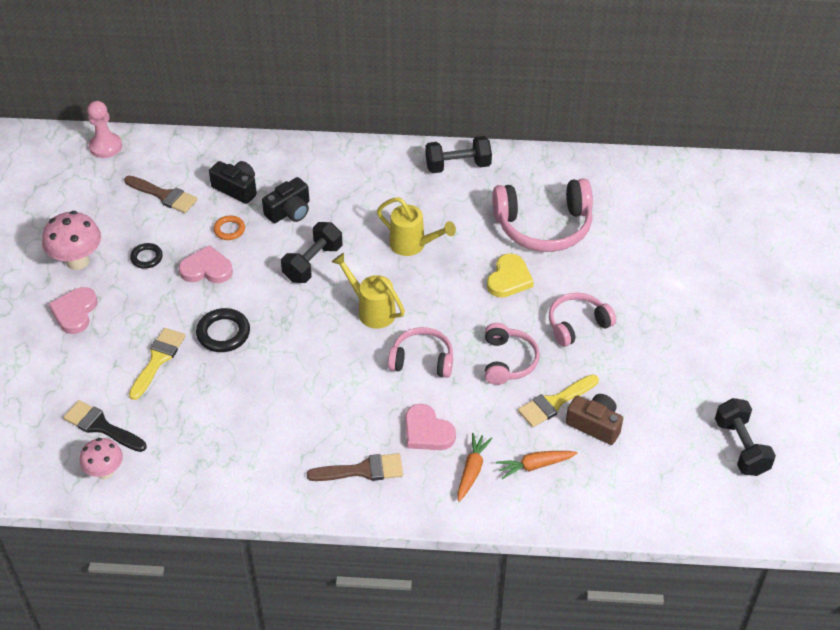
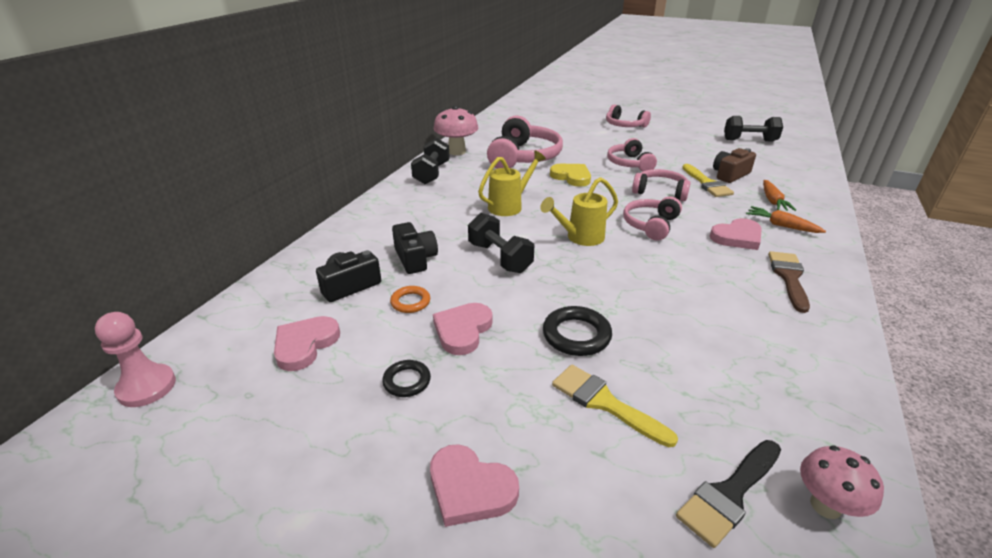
camera: 70 degrees left, 15 degrees down
pink mushroom [42,211,101,270] -> pink mushroom moved to [434,106,478,155]
brown brush [124,176,197,213] -> pink heart [274,316,340,371]
none -> pink headphones [606,104,651,128]

